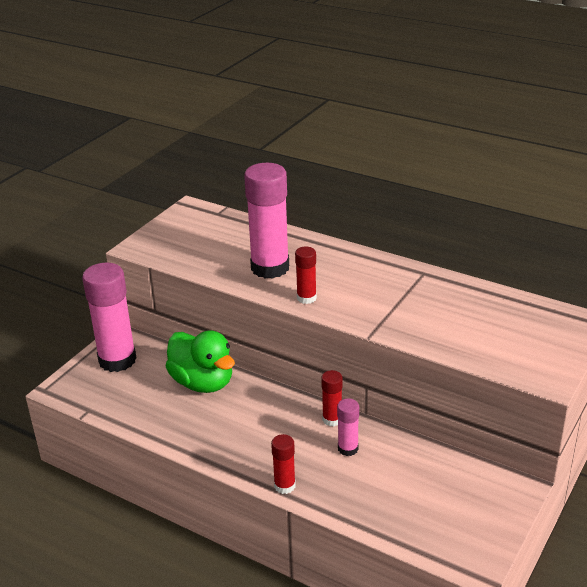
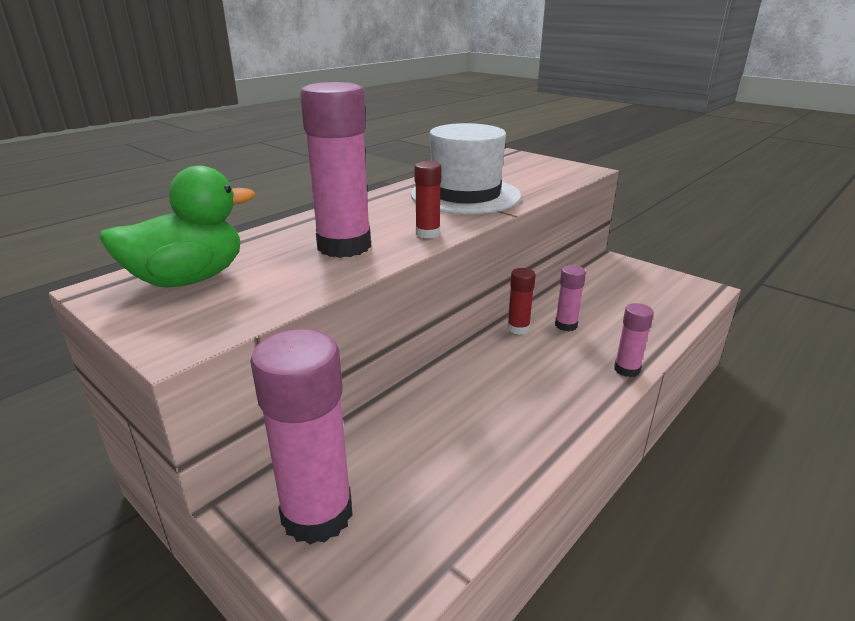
camera: 80 degrees left, 5 degrees down
green duck [165,330,235,393] -> green duck moved to [99,166,255,288]
red glue stick [271,434,296,494] -> pink glue stick [614,303,654,377]
none -> white hat [411,123,521,214]

